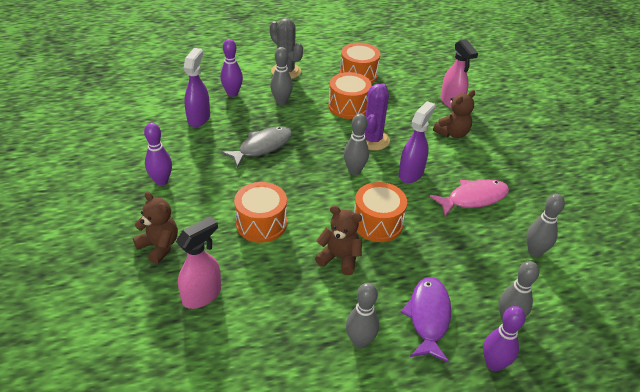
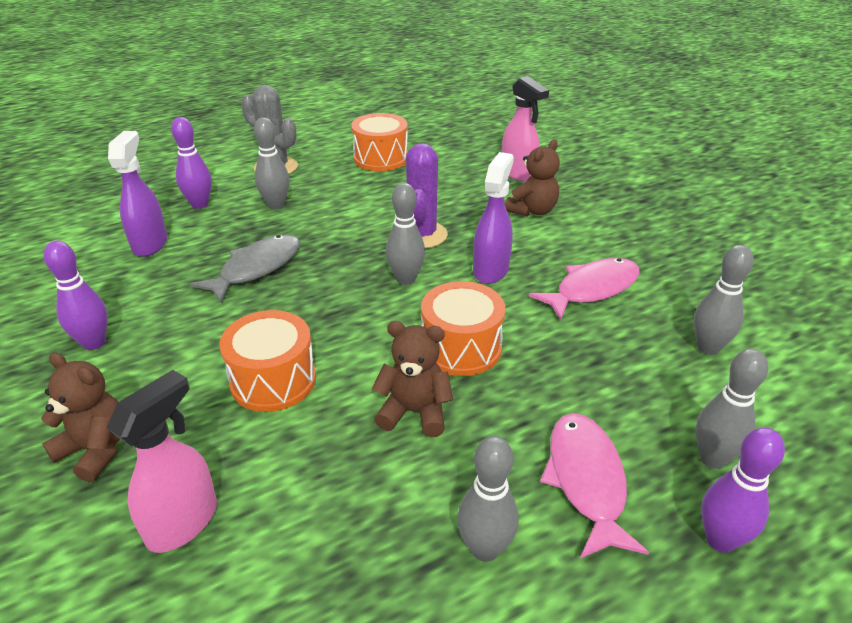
camera: 10 degrees left, 5 degrees down
orange drum [328,72,372,119] -> none
purple fish [401,277,451,363] -> pink fish [540,413,649,558]

